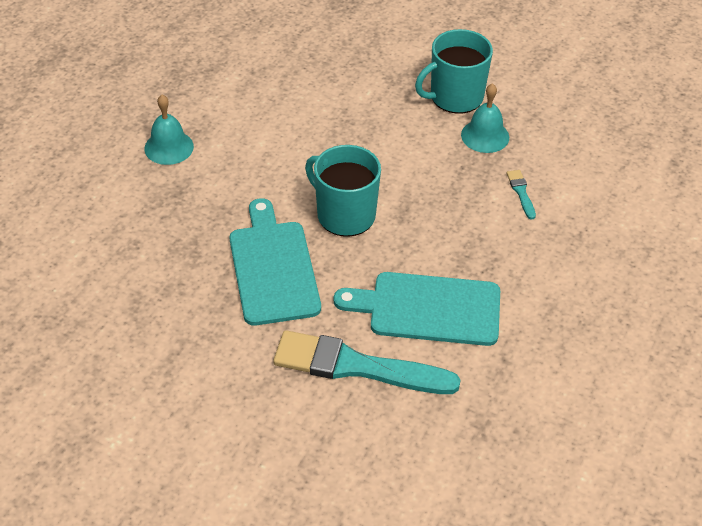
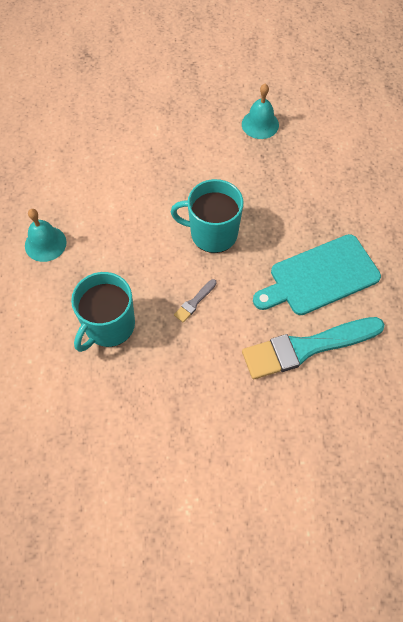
camera: 30 degrees left, 15 degrees up
turquoise cutting board [230,198,321,325] -> grey brush [174,279,217,322]
turquoise mug [415,29,493,114] -> turquoise mug moved to [71,272,135,352]
turquoise brush [507,170,536,219] -> none

